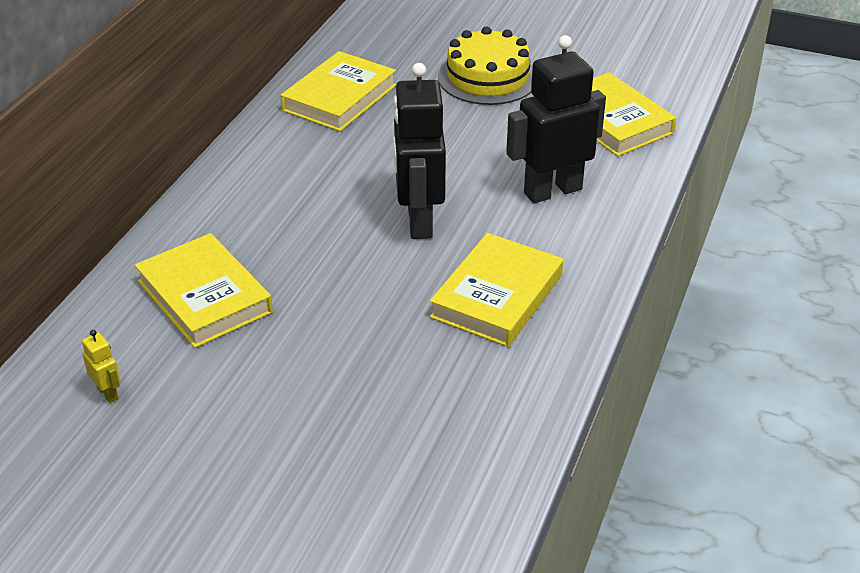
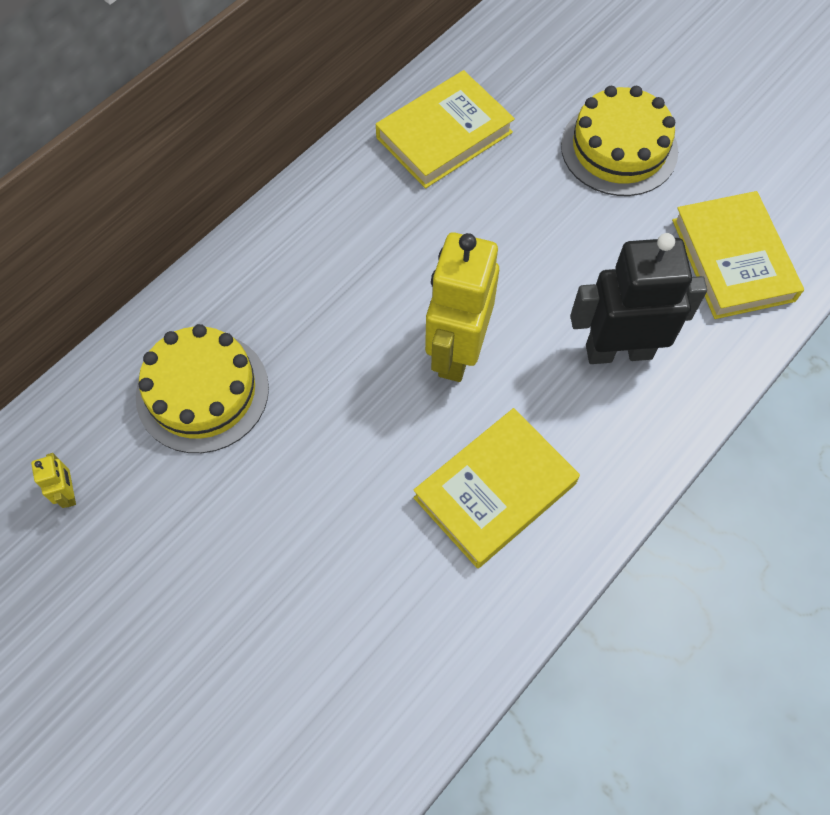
camera: 20 degrees right, 25 degrees up
yellow book [135,233,273,348] -> yellow cake [136,324,269,453]
black robot [393,63,446,239] -> yellow robot [425,232,499,382]

